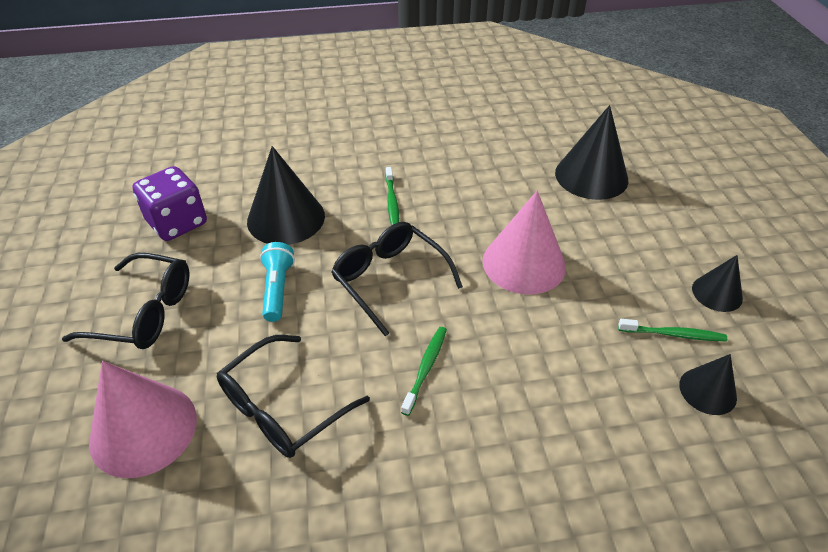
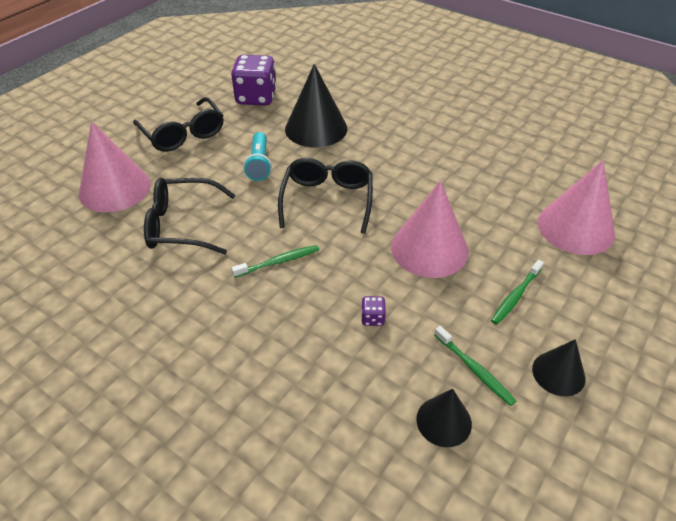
camera: 45 degrees right, 0 degrees up
turquoise flashlight [260,242,295,322] -> turquoise flashlight turned 135 degrees clockwise [243,132,272,181]
green toothbrush [386,167,399,225] -> green toothbrush moved to [491,259,544,325]
black cone [555,105,628,200] -> pink cone [538,160,615,255]
none -> purple dice [361,296,386,326]

